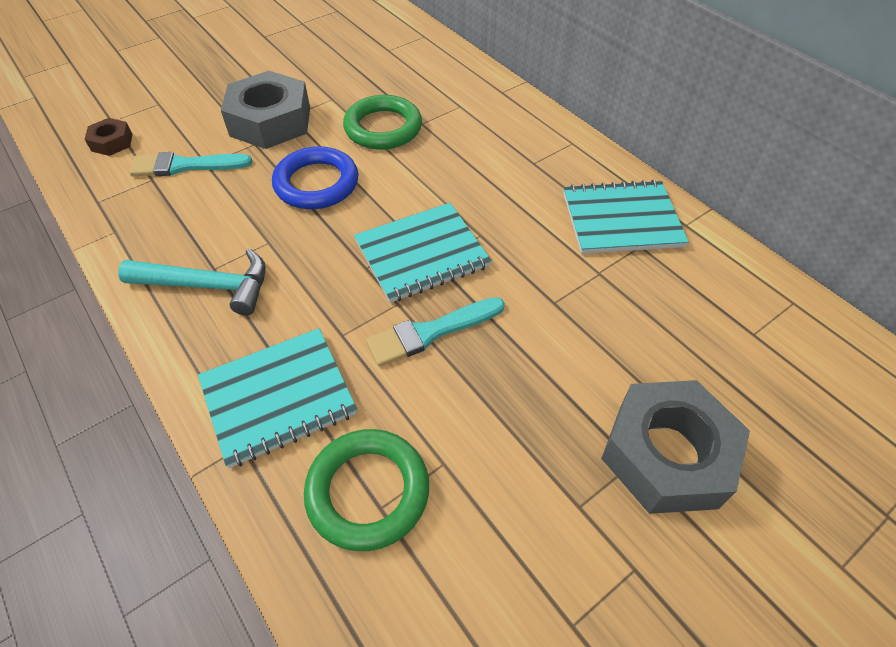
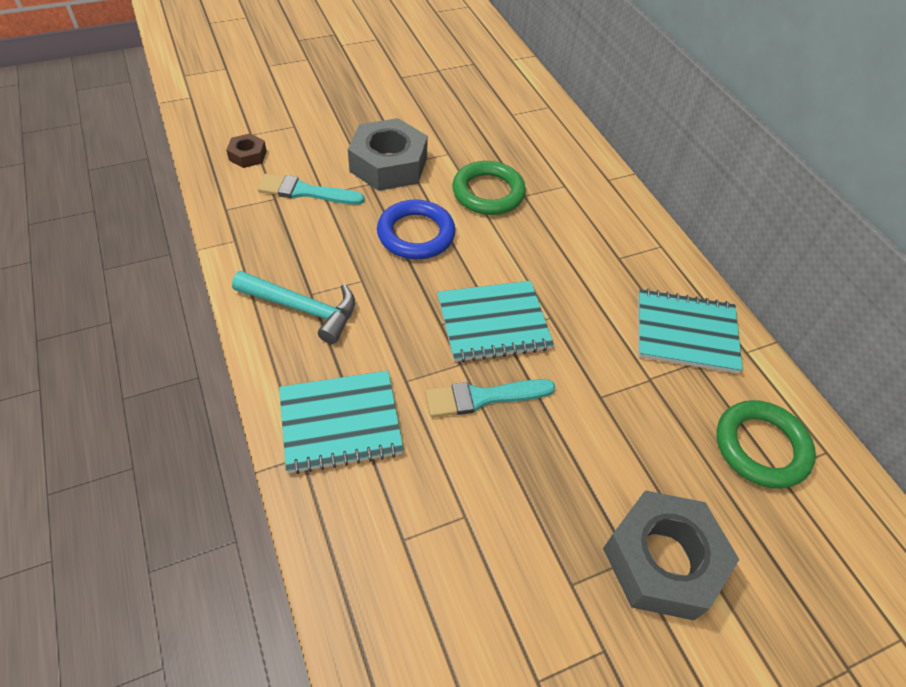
camera: 10 degrees right, 0 degrees up
green ring [304,429,429,551] -> green ring moved to [717,400,816,489]

